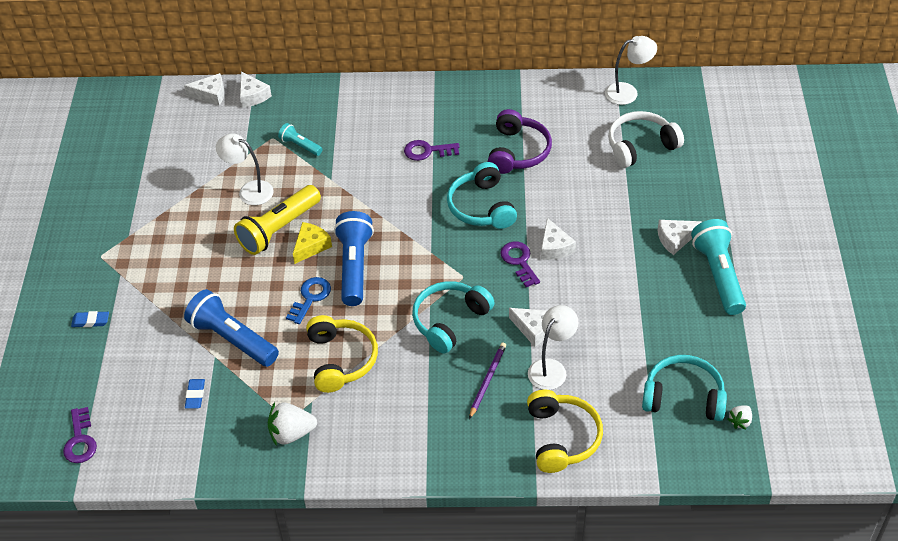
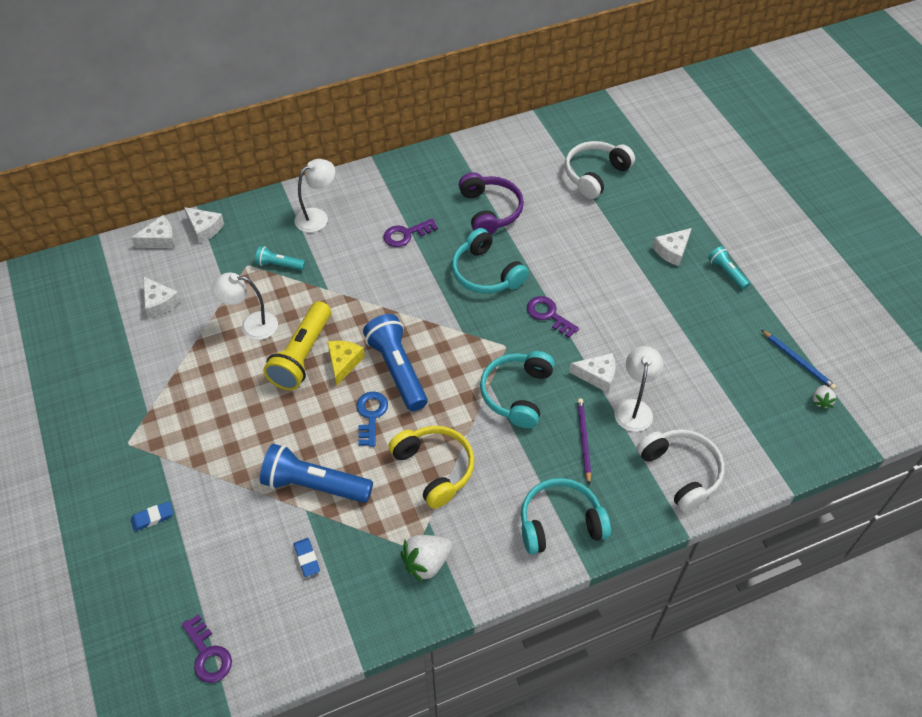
camera: 25 degrees left, 5 degrees up
yellow headphones [527,390,603,473] -> white headphones [636,429,724,513]
white cheese [541,218,576,260] -> white cheese moved to [144,277,181,318]
white lamp [605,36,657,105] -> white lamp moved to [294,159,335,233]
turquoise headphones [642,355,727,421] -> turquoise headphones moved to [521,478,611,554]
turquoise flashlight [691,219,746,315] -> turquoise flashlight [708,246,750,290], size x0.52
none -> blue pencil [762,330,836,390]

